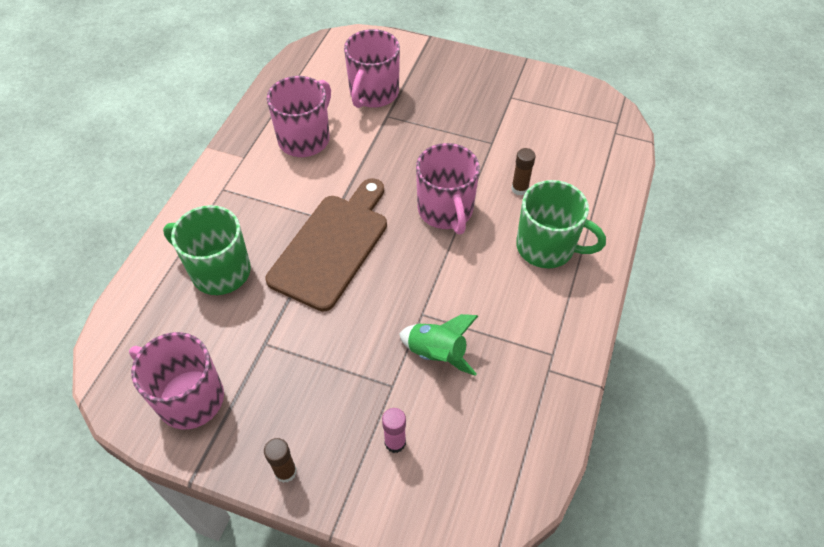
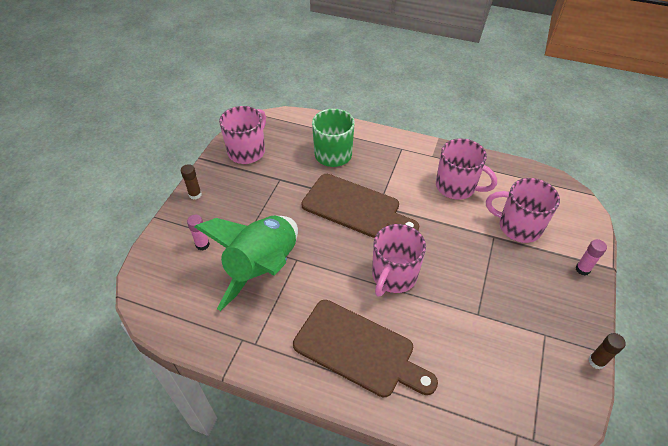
camera: 90 degrees right, 5 degrees down
green rocket [399,314,478,376] -> green rocket [195,216,298,311], size x1.97
pink mug [416,143,480,234] -> pink mug turned 45 degrees counterclockwise [372,224,426,297]
brown glue stick [511,148,536,196] -> brown glue stick moved to [589,333,626,369]
green mug [516,180,606,268] -> brown cutting board [293,300,438,397]
none -> pink glue stick [575,239,607,276]

